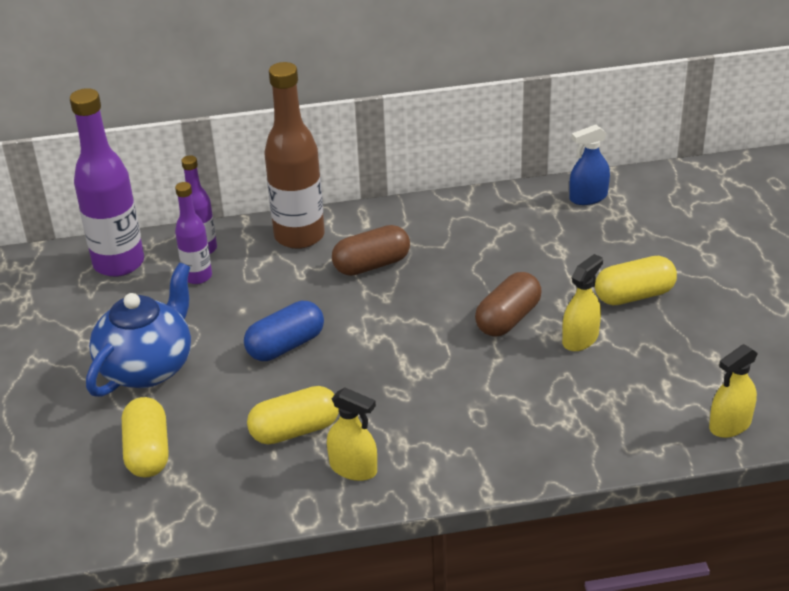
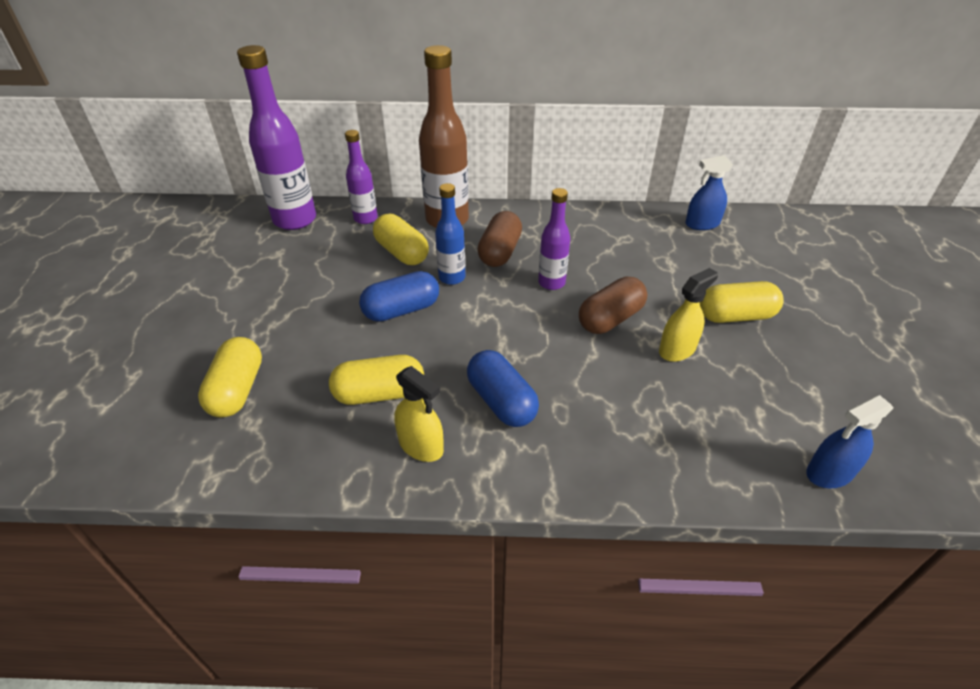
camera: 10 degrees right, 5 degrees up
blue teapot [86,263,191,397] -> none
purple bottle [175,182,212,284] -> purple bottle moved to [538,188,570,290]
brown capsule [332,225,410,276] -> brown capsule turned 60 degrees counterclockwise [477,211,522,267]
yellow spray bottle [709,344,758,438] -> blue spray bottle [806,395,893,488]
none -> yellow capsule [373,214,429,265]
none -> blue bottle [435,183,465,285]
none -> blue capsule [467,350,539,427]

